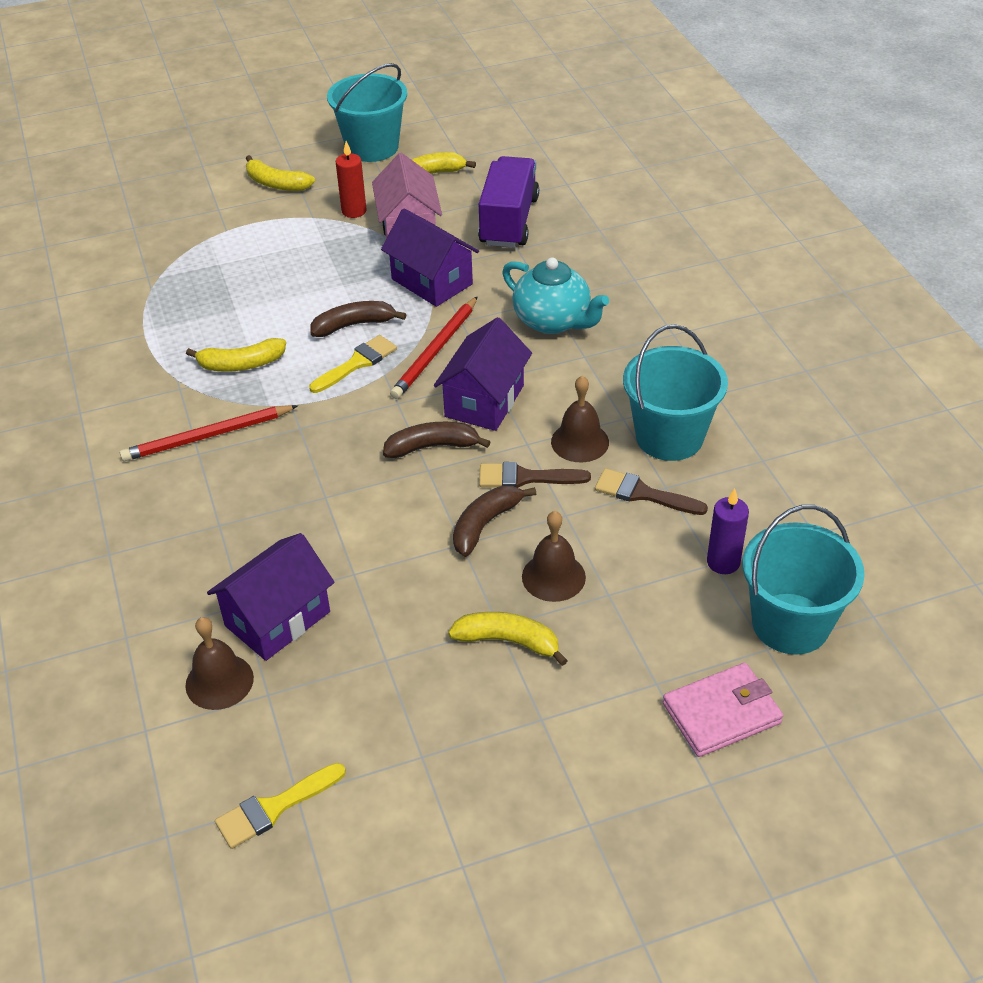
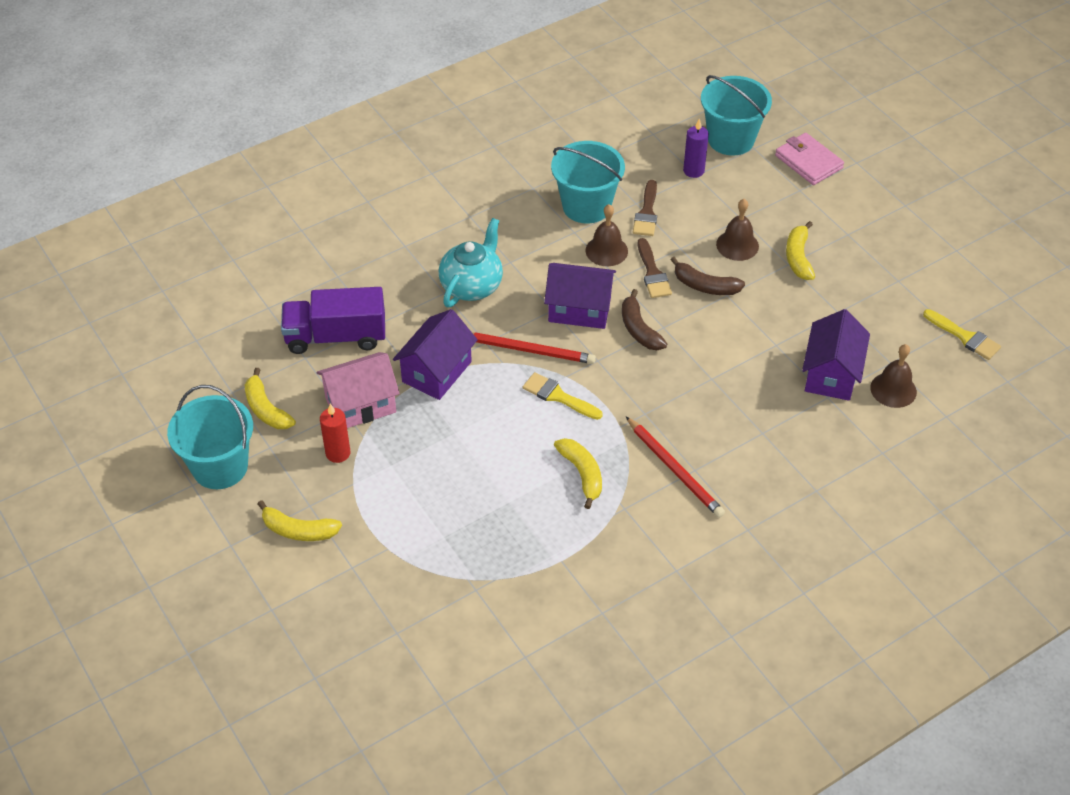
camera: 105 degrees left, 5 degrees up
purple house [207,533,335,661] -> purple house turned 75 degrees clockwise [802,309,870,401]
yellow banana [246,155,315,191] -> yellow banana turned 90 degrees clockwise [258,500,342,541]
brown banana [310,301,407,337] -> none

